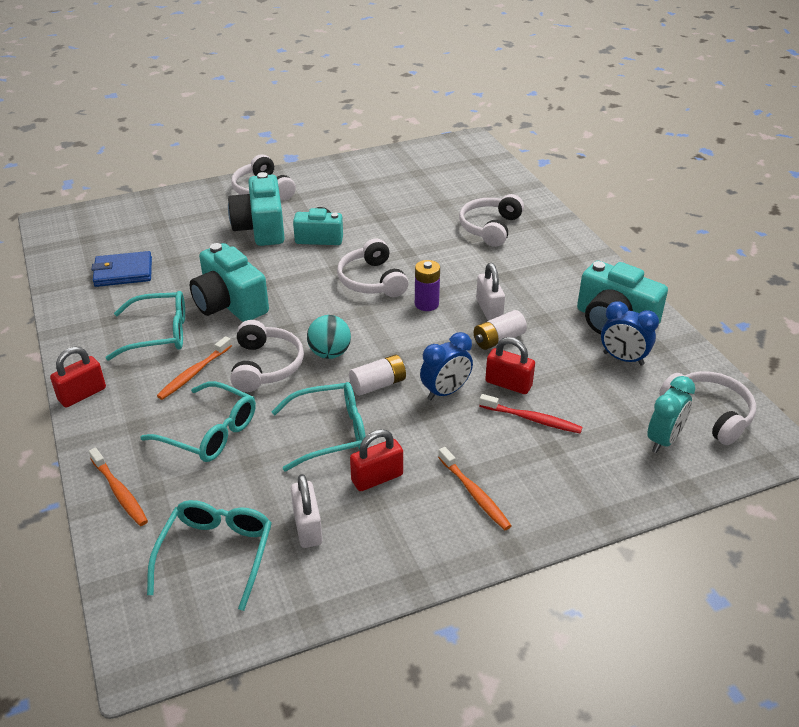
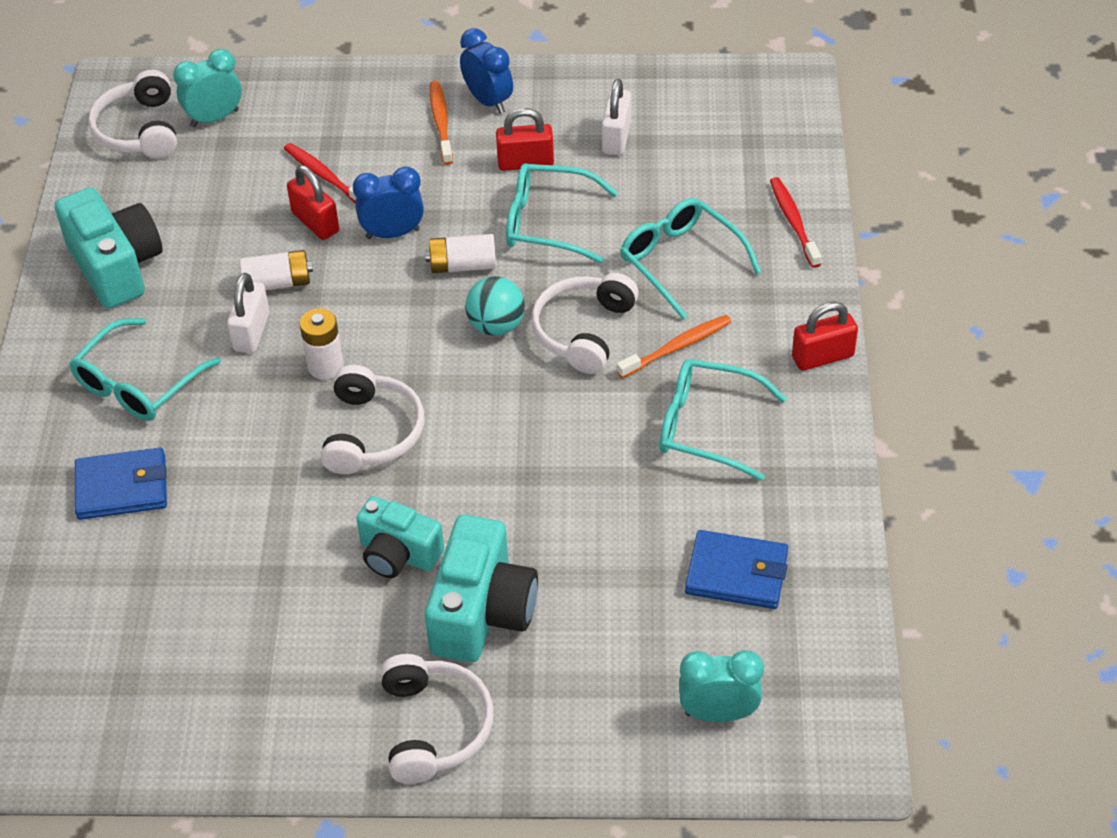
camera: 155 degrees left, 10 degrees up
orange toothbrush [89,448,148,526] -> red toothbrush [770,177,822,268]
turquoise glasses [147,500,272,611] -> turquoise glasses moved to [69,318,221,421]
turquoise camera [190,243,269,322] -> none
purple battery [415,260,440,311] -> white battery [300,308,344,380]
white headphones [459,194,524,247] -> blue wallet [75,447,167,520]
blue clock [601,301,659,366] -> blue clock moved to [460,28,513,114]
none -> turquoise clock [679,650,764,722]

